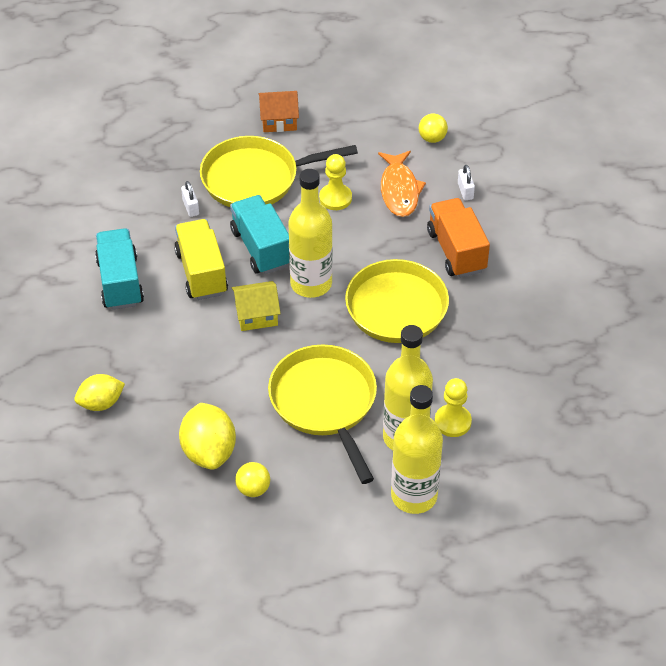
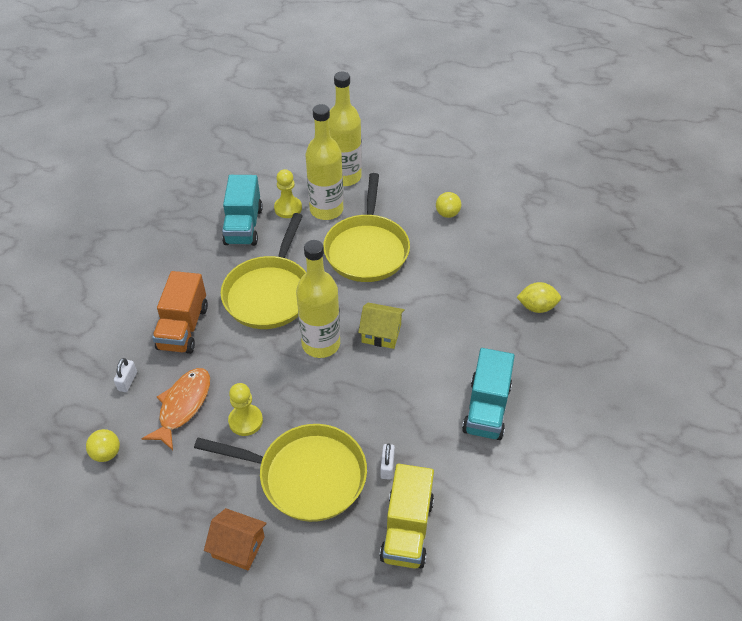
camera: 155 degrees left, 0 degrees up
yellow truck [174,219,228,300] -> yellow truck moved to [379,464,434,569]
yellow lemon [179,403,236,470] -> none
turquoise truck [230,195,289,274] -> turquoise truck moved to [222,175,263,246]

